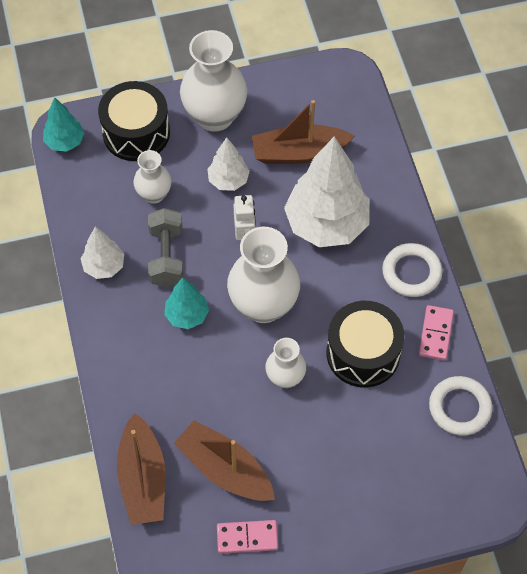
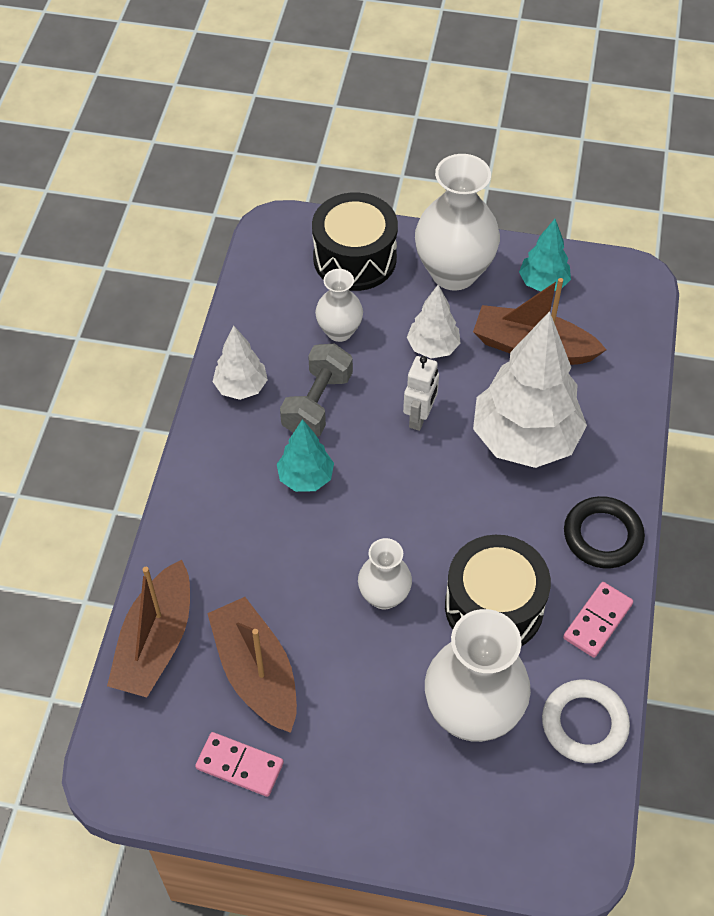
camera: 25 degrees right, 5 degrees down
turquoise tree [43,97,84,152] -> turquoise tree moved to [519,219,571,292]
white vase [227,227,300,323] -> white vase moved to [425,609,531,742]
white ring [382,243,442,297] -> black ring [564,496,645,569]

